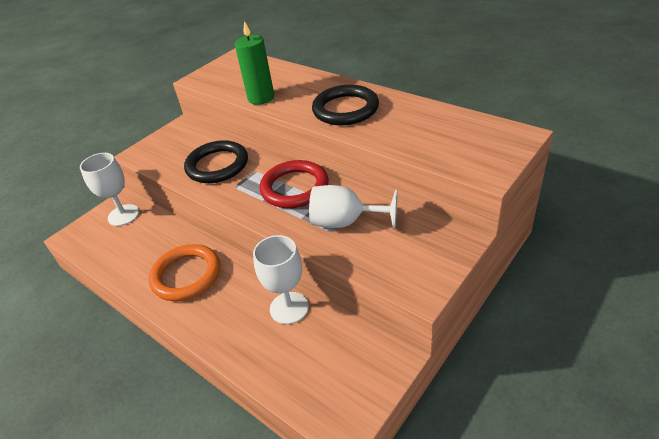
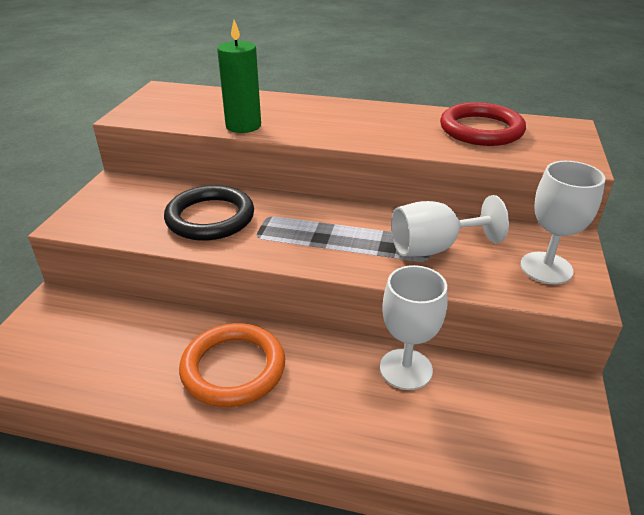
camera: 30 degrees left, 5 degrees down
white goblet [80,153,139,226] -> white goblet moved to [520,161,606,284]
red ring [260,160,329,208] -> red ring moved to [440,102,526,146]
black ring [312,85,379,125] -> none

